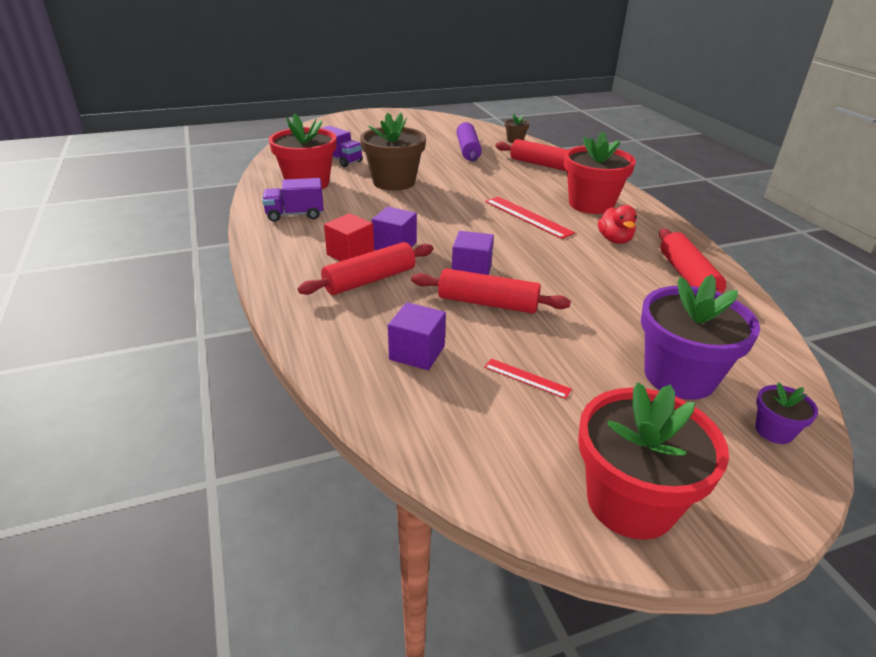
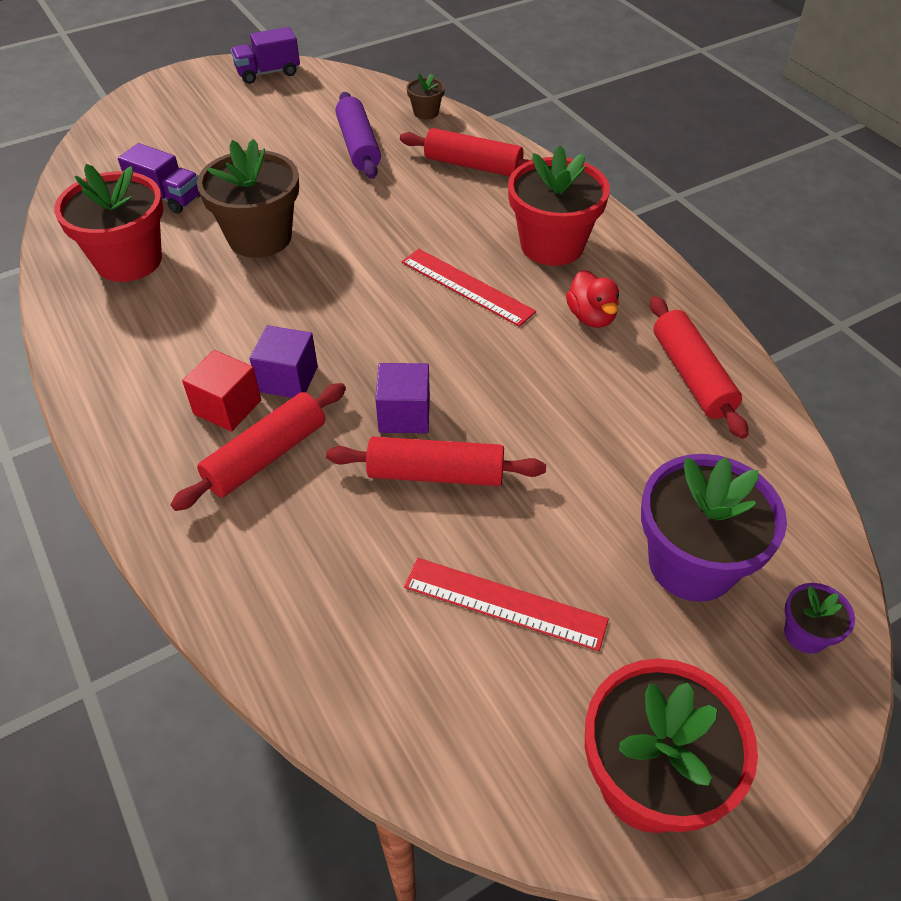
camera: 10 degrees left, 15 degrees up
purple truck [262,178,324,222] -> purple truck moved to [231,27,300,84]
purple cube [388,302,446,370] -> none
red ruler [484,358,572,399] -> red ruler [404,558,609,651], size x1.78

